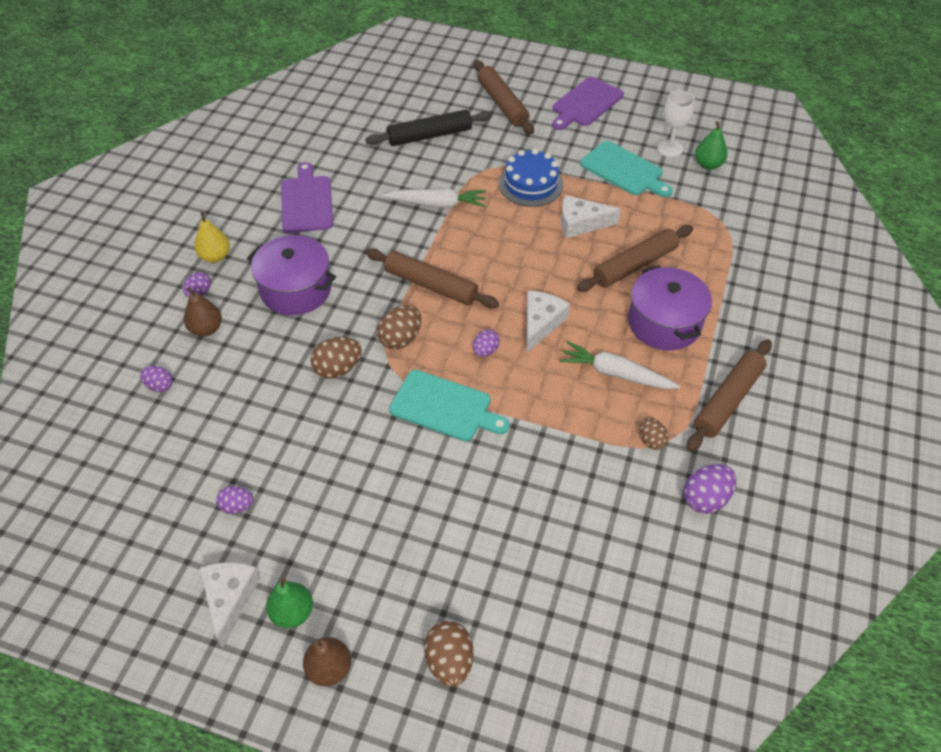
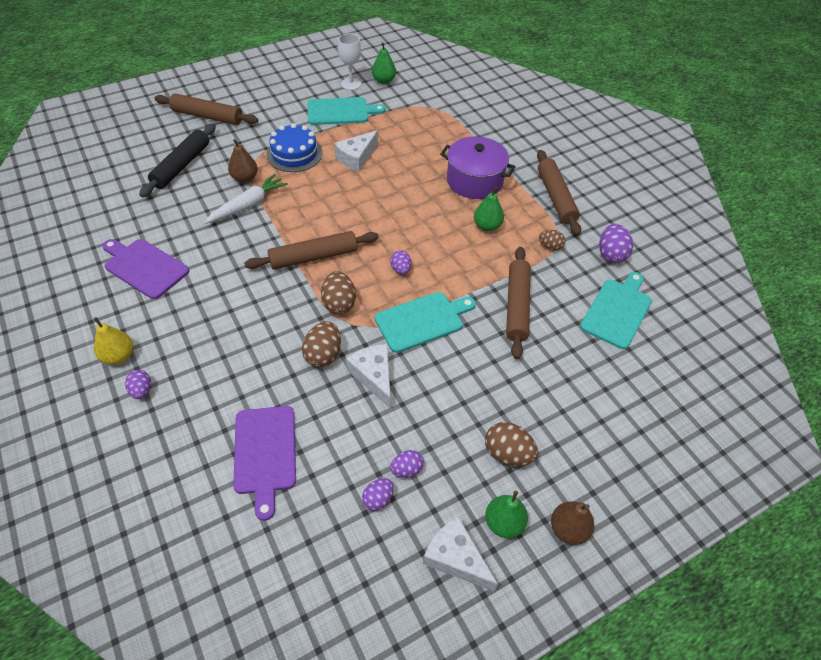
camera: 50 degrees left, 0 degrees up
purple egg [140,366,173,392] -> purple egg moved to [390,450,424,478]
brown pear [184,287,222,337] -> brown pear moved to [228,139,258,183]
purple pot [247,235,336,315] -> none
brown egg [424,621,473,687] -> brown egg moved to [485,422,538,466]
white cheese [527,291,570,352] -> white cheese moved to [346,344,390,408]
purple cutting board [552,77,624,130] -> purple cutting board moved to [233,406,296,521]
white carrot [559,341,680,389] -> green pear [474,187,504,231]
brown rolling pin [577,225,693,292] -> brown rolling pin moved to [506,247,531,359]
none -> turquoise cutting board [580,272,652,349]

